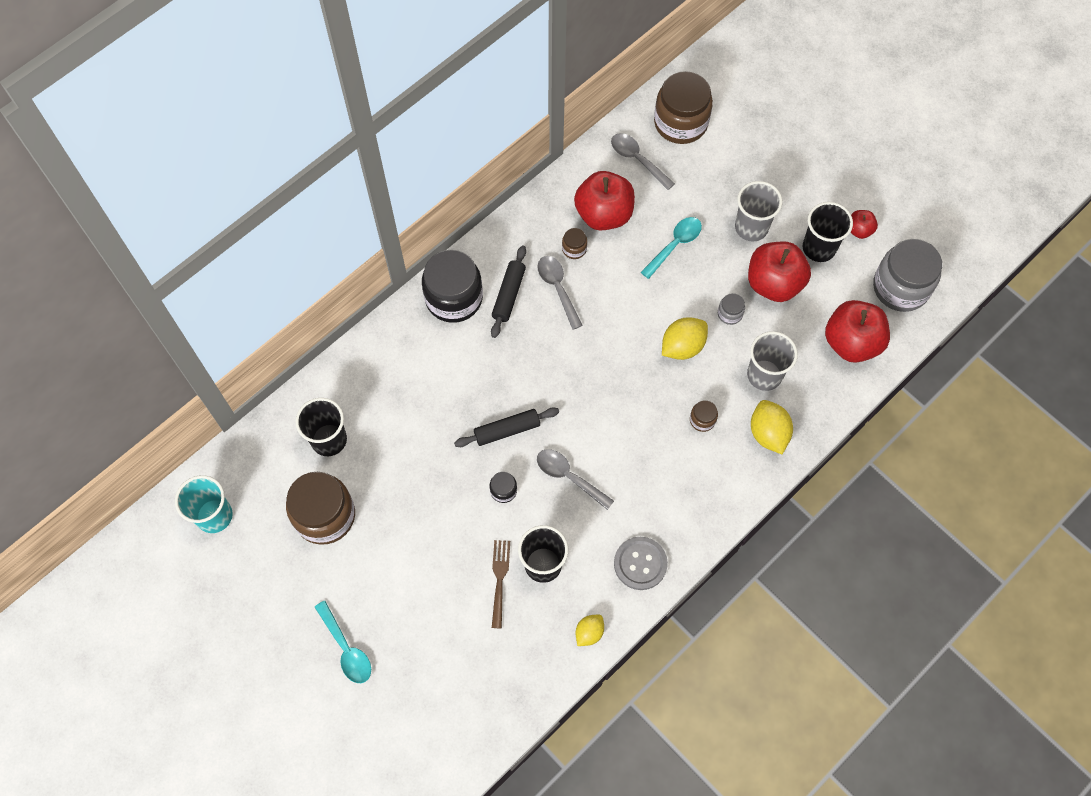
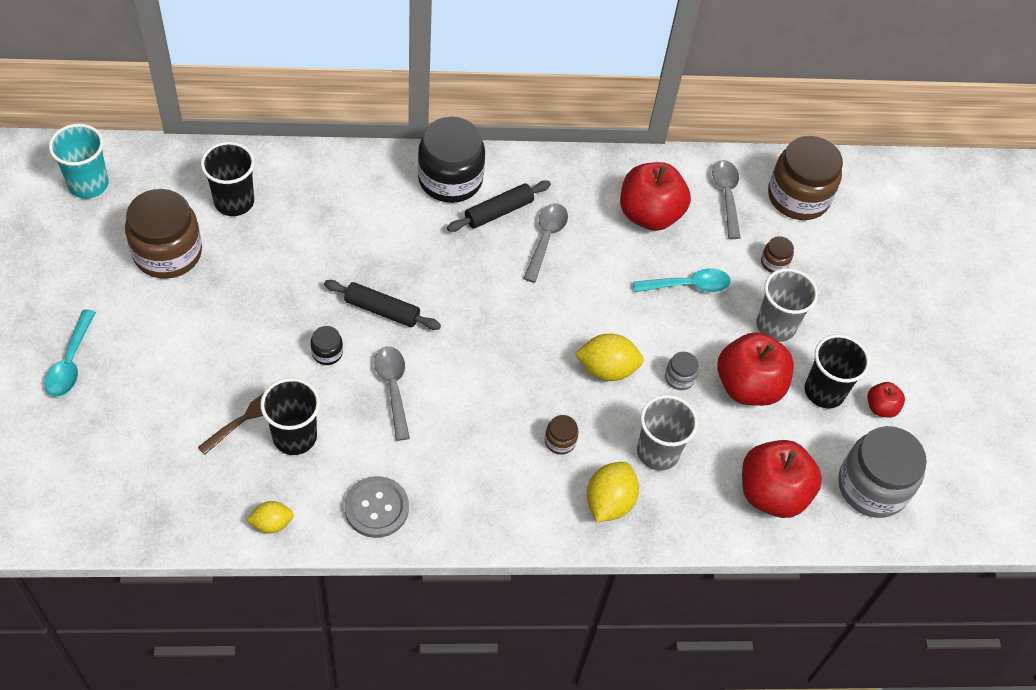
camera: 35 degrees right, 10 degrees down
brown jar [562,228,587,259] -> brown jar moved to [761,236,794,273]

